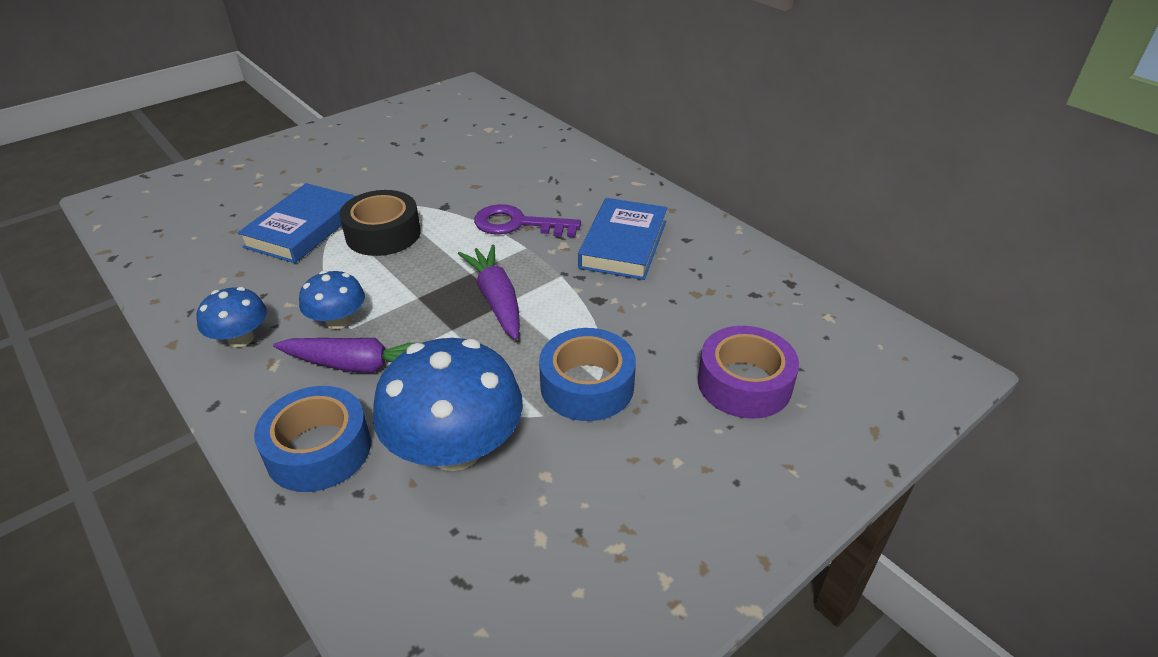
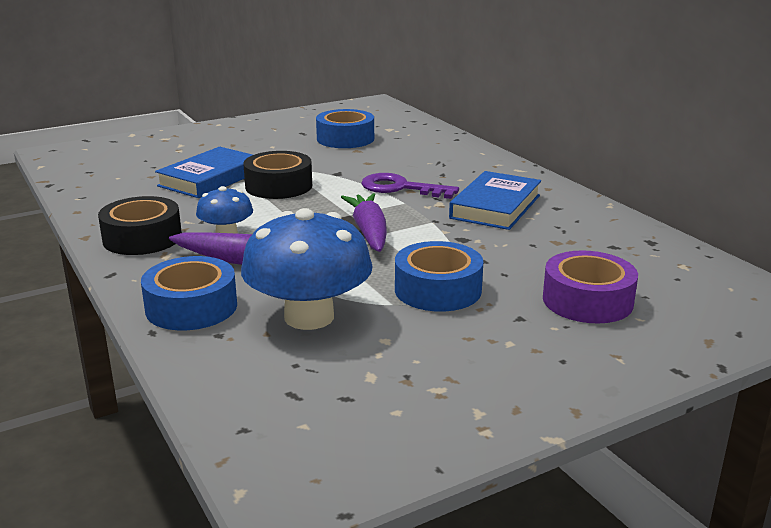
camera: 10 degrees right, 15 degrees down
blue mushroom [196,287,267,347] -> black tape [98,196,182,255]
none -> blue tape [316,109,374,148]

